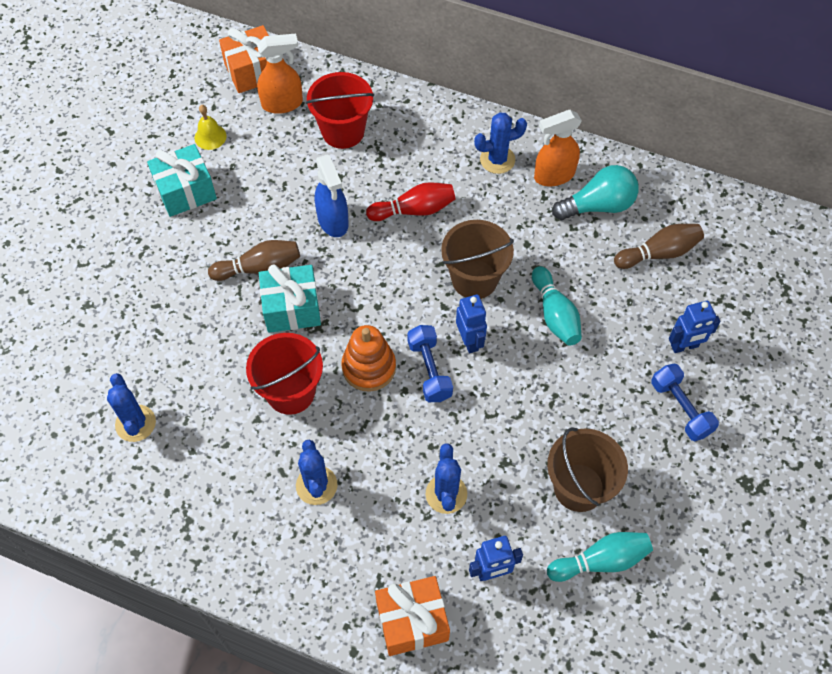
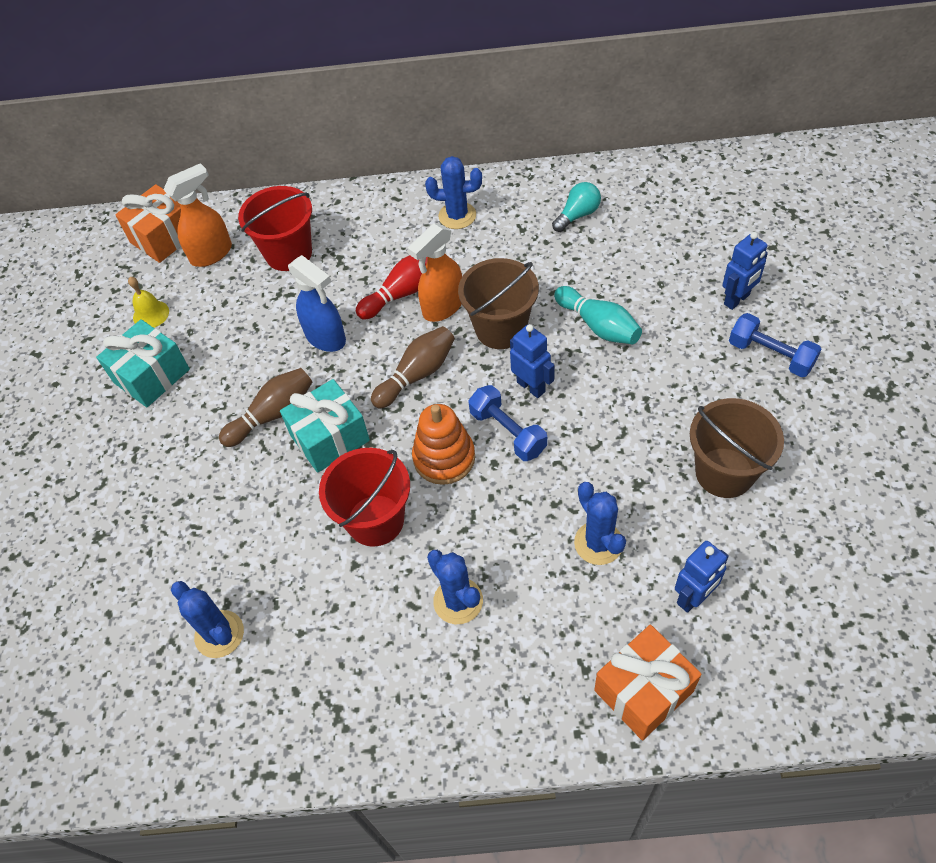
camera: 20 degrees left, 5 degrees down
blue cactus [474,112,527,174] -> blue cactus turned 45 degrees clockwise [425,156,482,229]
orange spray bottle [534,110,582,186] -> orange spray bottle moved to [408,223,462,322]
turquoise bowling pin [547,532,653,582] -> none
turquoise light bulb [552,165,639,220] -> turquoise light bulb [552,182,601,232], size x0.65
brown bowling pin [614,224,704,269] -> brown bowling pin moved to [371,326,455,409]

